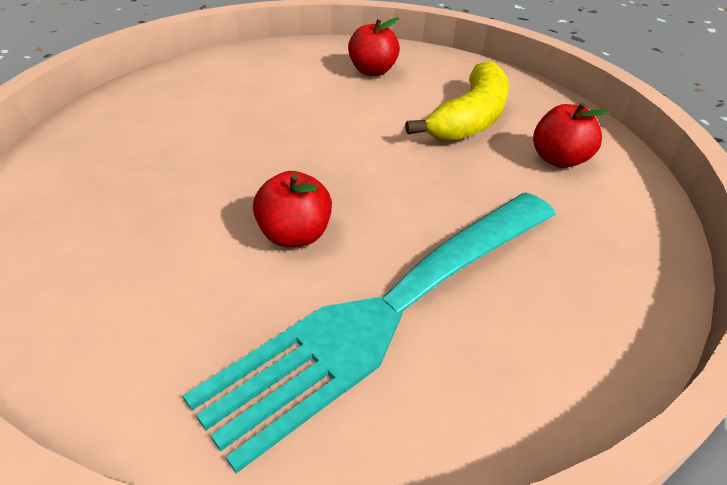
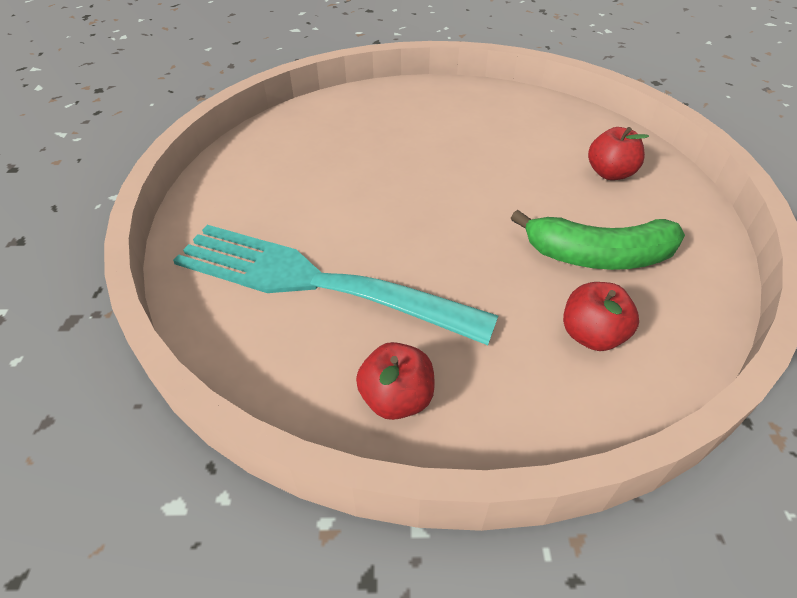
camera: 65 degrees right, 5 degrees up
red apple [253,171,332,247] -> red apple moved to [356,342,435,420]
yellow banana [405,61,509,142] -> green banana [511,210,685,270]

